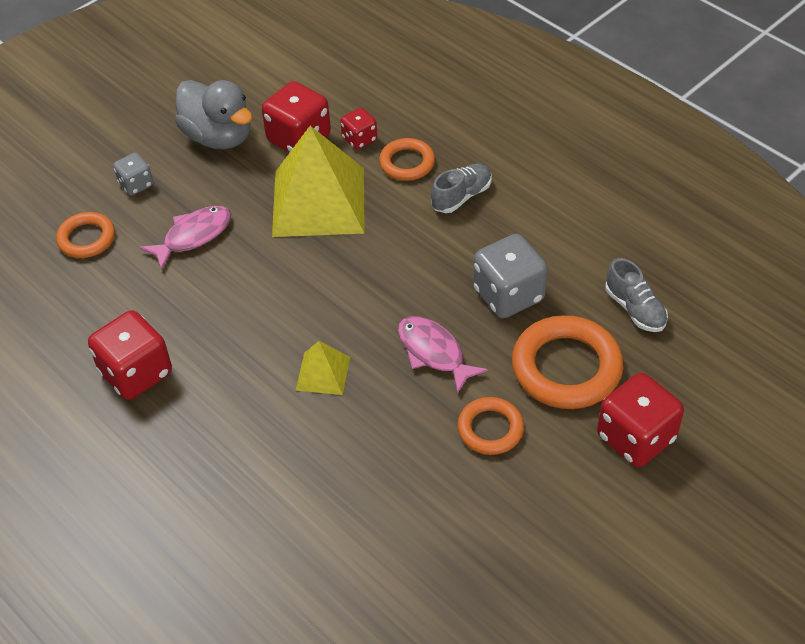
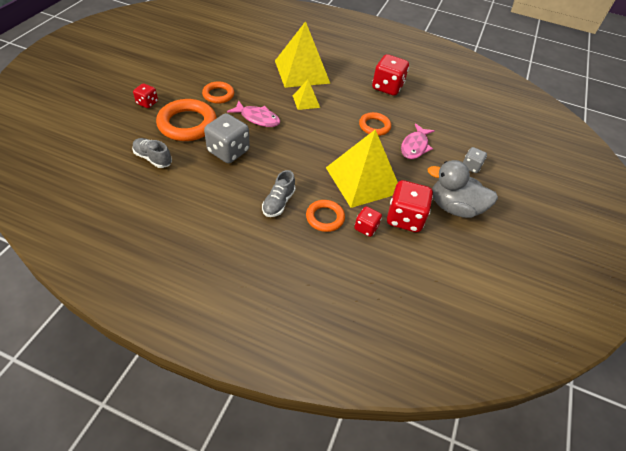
camera: 150 degrees right, 0 degrees up
orange ring [56,212,115,258] -> orange ring moved to [359,112,391,136]
red dice [597,373,684,467] -> red dice [133,83,158,108], size x0.55
none -> yellow pyramid [275,21,331,88]

